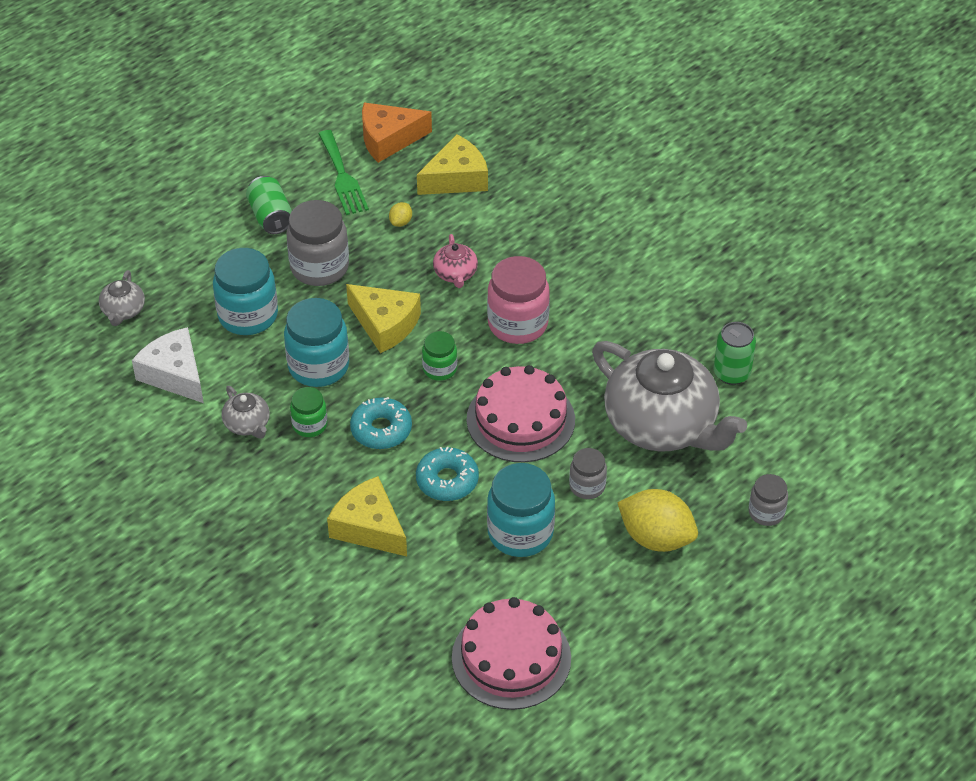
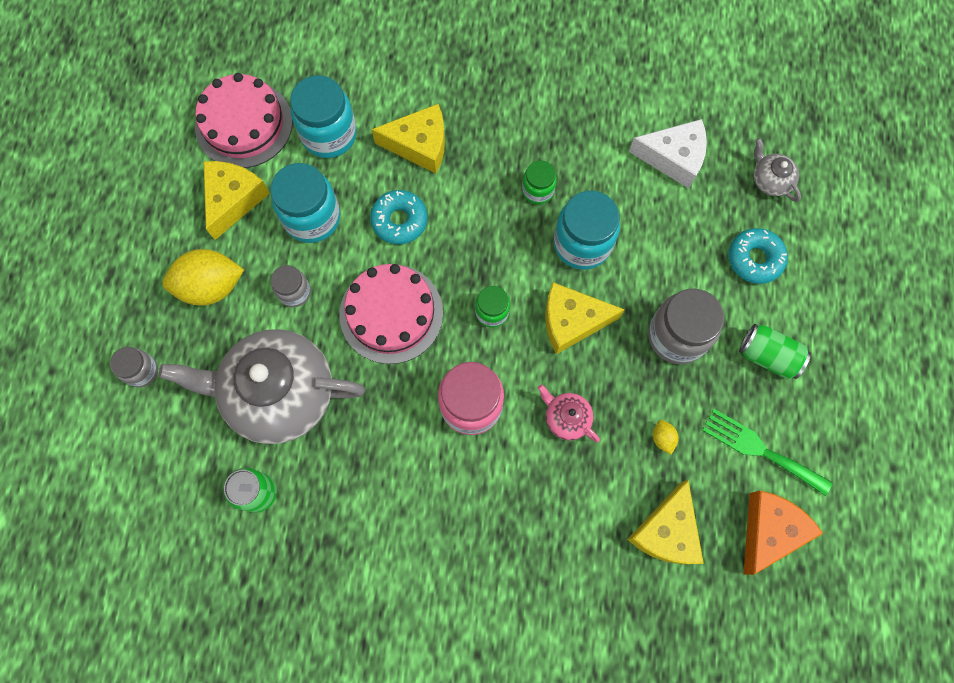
camera: 140 degrees right, 25 degrees up
turquoise jar [213,248,278,335] -> turquoise jar moved to [290,75,357,158]
grey teapot [222,386,270,439] -> none
turquoise donut [350,397,412,449] -> turquoise donut moved to [728,228,788,284]
none -> yellow cheese [203,161,270,240]

